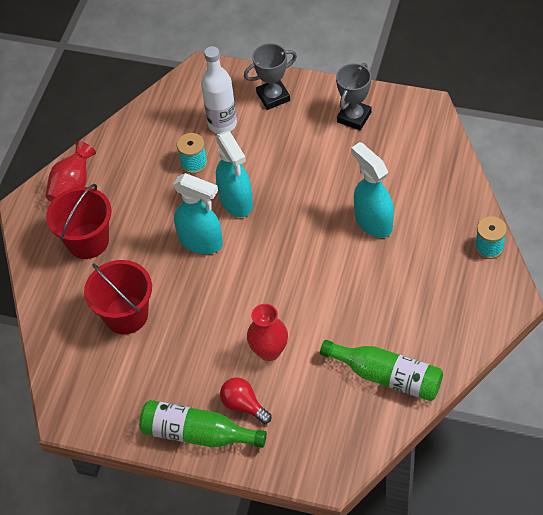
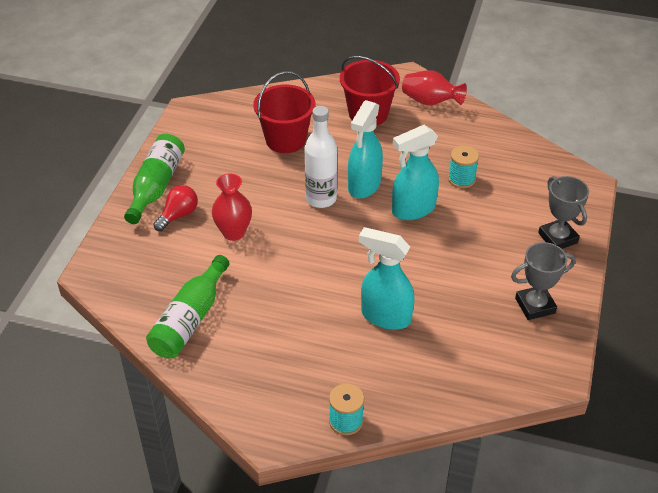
camera: 85 degrees right, 10 degrees down
white bottle [201,46,237,134] -> white bottle moved to [305,106,337,208]
grey trophy [336,63,372,130] -> grey trophy turned 45 degrees counterclockwise [511,242,576,320]
turquoise spray bottle [351,142,394,238] -> turquoise spray bottle turned 120 degrees counterclockwise [359,227,415,330]

